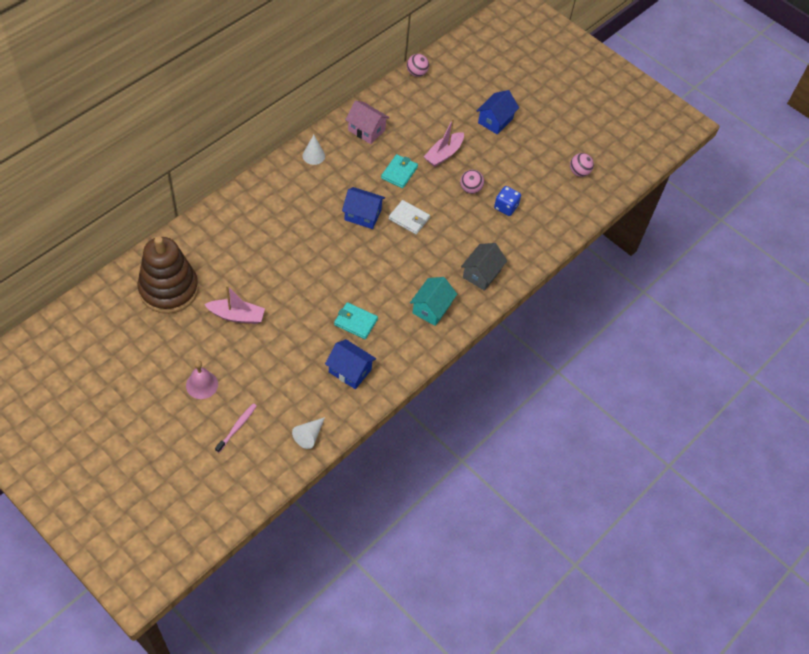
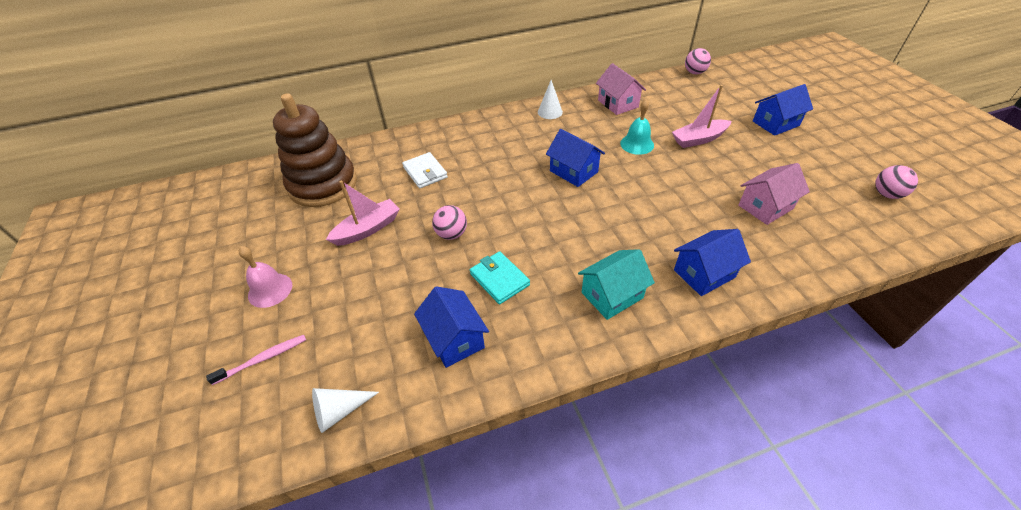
camera: 35 degrees right, 10 degrees down
pink boat [204,285,265,324] -> pink boat turned 75 degrees counterclockwise [326,180,400,246]
turquoise wallet [381,154,418,188] -> turquoise bell [620,99,654,155]
white wallet [389,200,430,234] -> white wallet moved to [402,152,448,188]
pink ball [460,170,484,194] -> pink ball moved to [432,205,467,240]
grey house [461,243,508,291] -> blue house [674,229,751,296]
blue dice [494,186,521,216] -> pink house [739,163,810,225]

